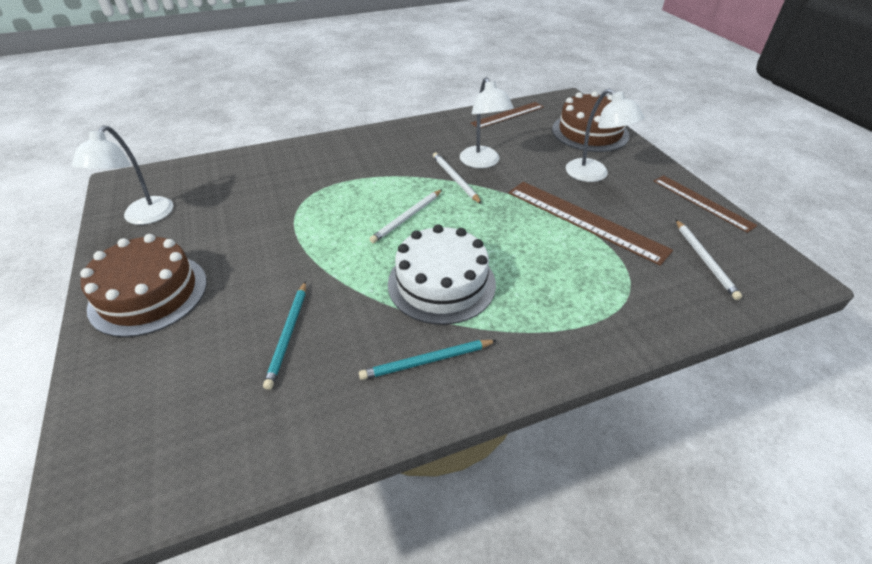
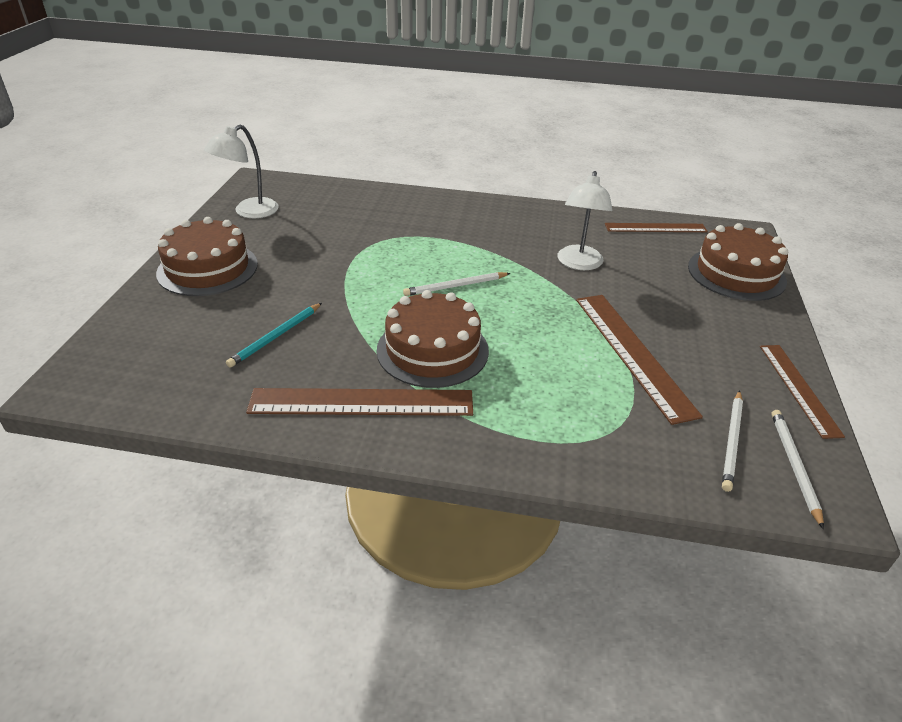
camera: 30 degrees right, 5 degrees down
turquoise pencil [359,340,497,380] -> brown ruler [246,388,473,416]
white cake [388,225,496,325] -> brown cake [377,290,489,388]
white pencil [433,153,482,204] -> white pencil moved to [771,410,824,529]
white lamp [566,89,644,182] -> none

